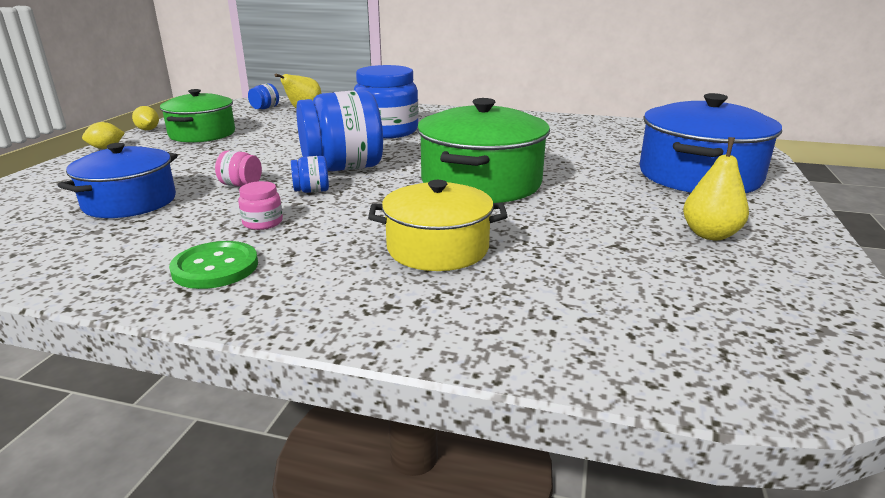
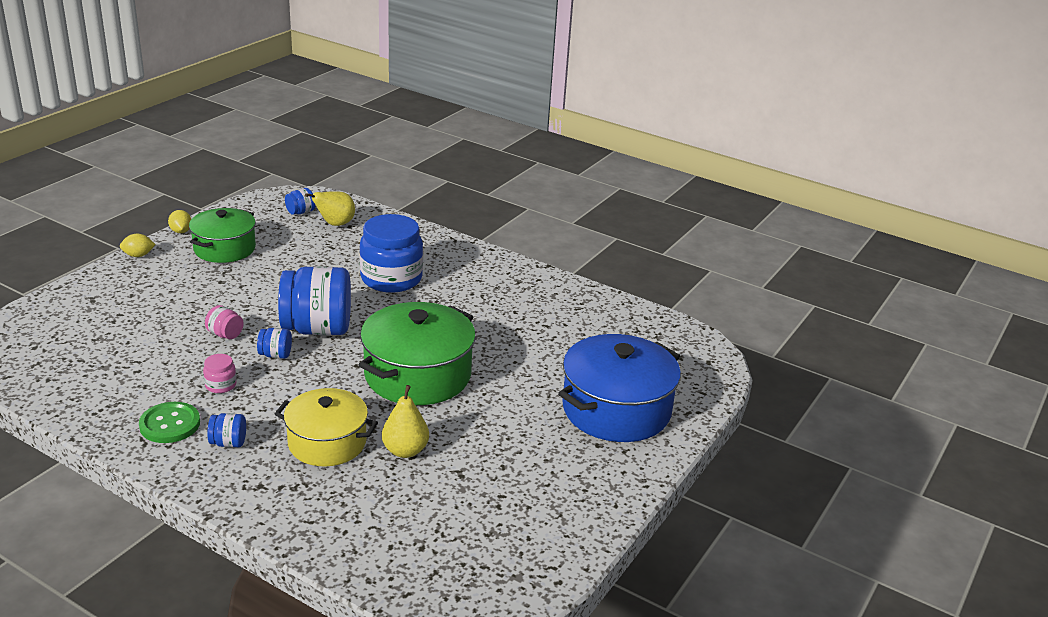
camera: 15 degrees right, 5 degrees up
blue pot [58,143,178,218] -> none
yellow pear [683,137,749,240] -> yellow pear moved to [382,385,429,458]
none -> blue jar [207,413,246,447]

